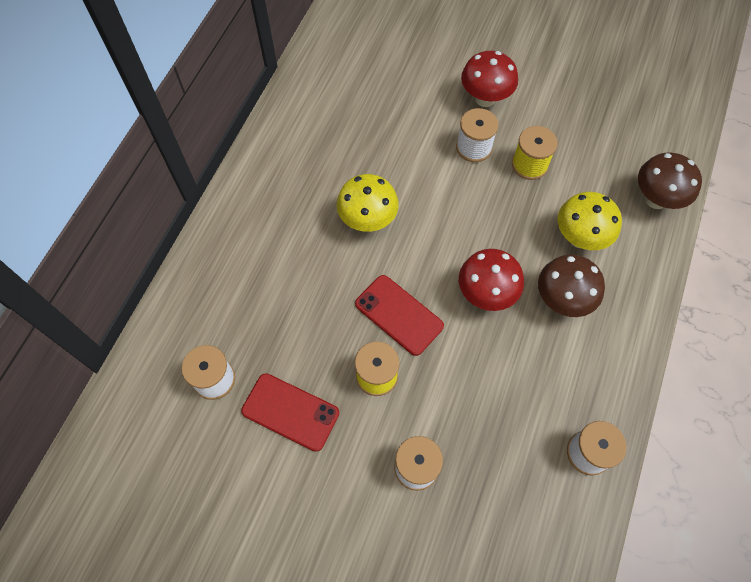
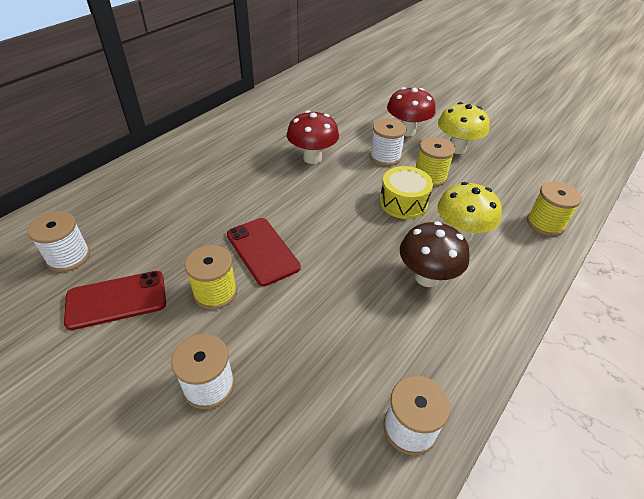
camera: 15 degrees right, 20 degrees down
red phone [241,373,339,452] -> red phone turned 60 degrees counterclockwise [64,271,166,330]
yellow mushroom [336,174,399,232] -> yellow mushroom moved to [438,102,490,154]
red mushroom [459,249,524,311] -> red mushroom moved to [287,110,339,164]
brown mushroom [638,152,702,209] -> yellow spool [527,181,582,236]
none -> yellow drum [380,166,433,219]

